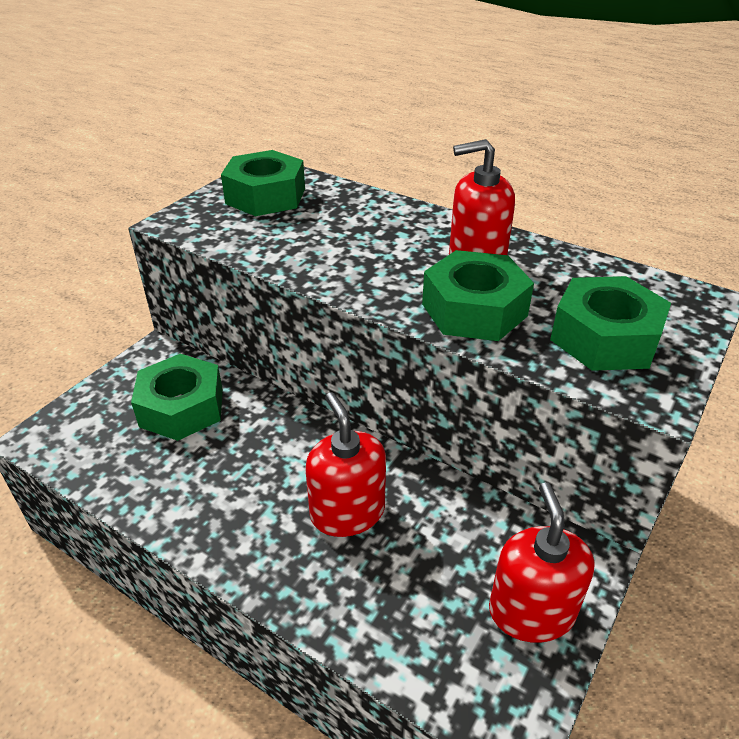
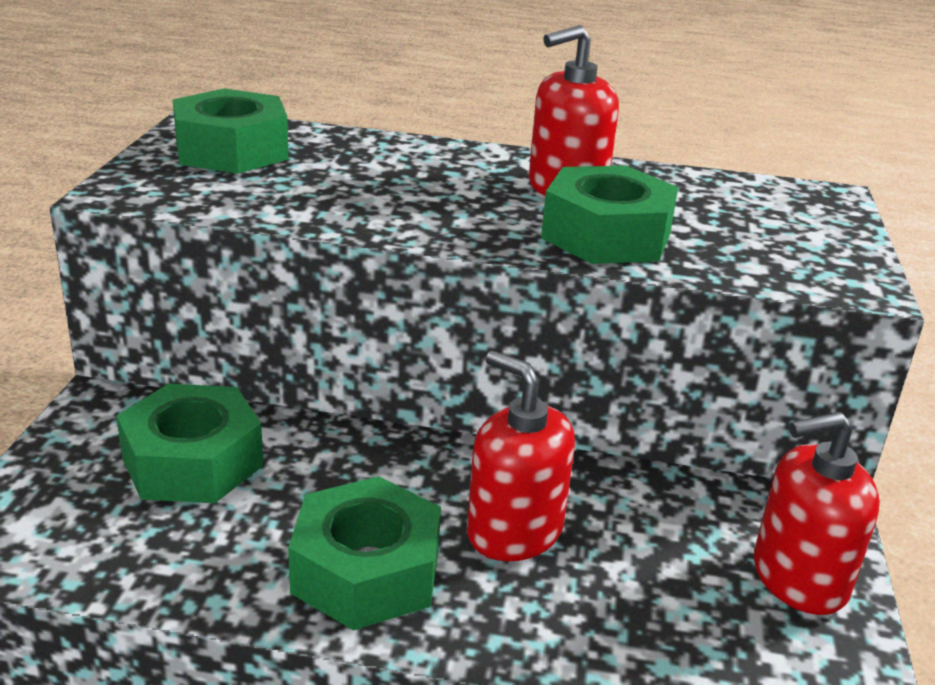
camera: 25 degrees left, 10 degrees down
red soap dispenser [489,482,595,643] -> red soap dispenser turned 75 degrees counterclockwise [754,412,880,615]
green nut [550,276,671,371] -> green nut moved to [288,476,441,631]

